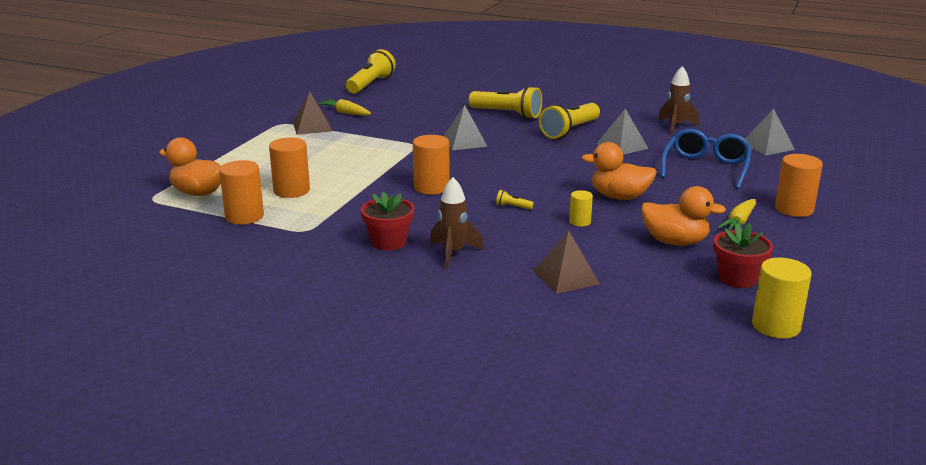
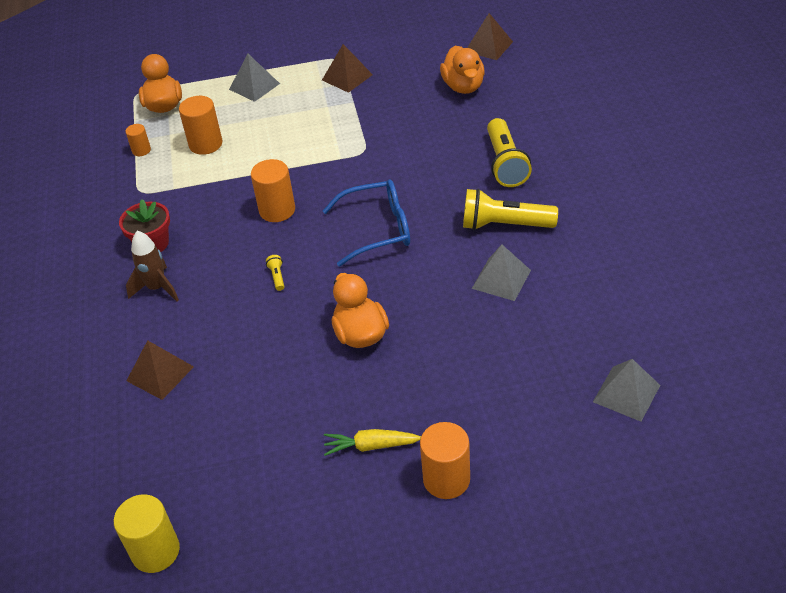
camera: 60 degrees right, 20 degrees up
orange cylinder [219,160,264,225] -> orange cylinder [125,124,151,156], size x0.56
yellow carrot [317,99,371,116] -> none
yellow flashlight [346,49,396,94] -> brown pyramid [467,13,513,60]
grey pyramid [444,105,488,150] -> grey pyramid moved to [229,54,280,102]
yellow cylinder [569,190,593,227] -> none
orange duck [641,186,726,246] -> orange duck moved to [440,46,485,94]
brown rocket [658,66,699,135] -> none
blue glasses [661,129,752,189] -> blue glasses moved to [323,179,410,267]
red flower pot [713,223,773,288] -> none

